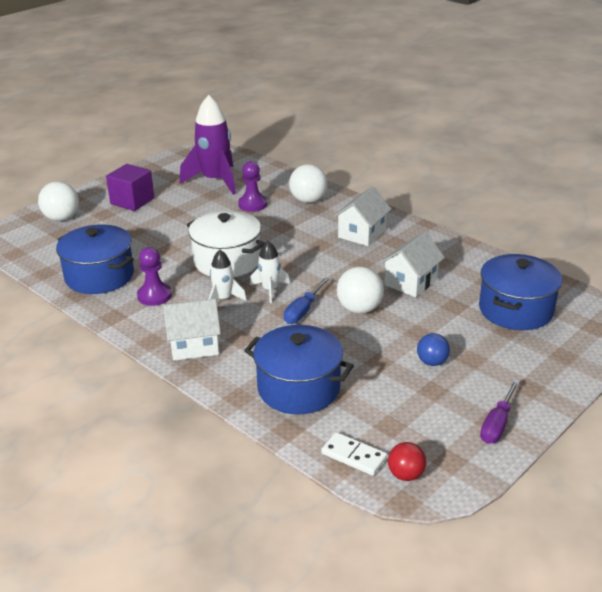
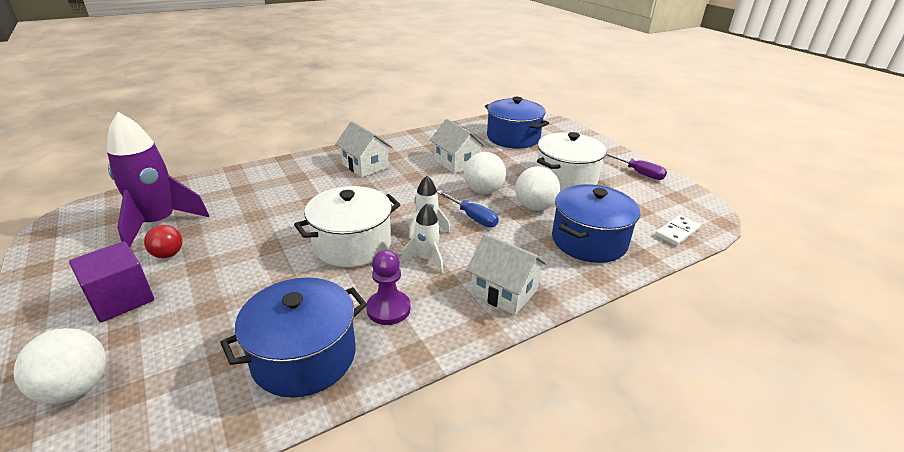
camera: 75 degrees left, 0 degrees up
white house [163,299,221,361] -> white house turned 60 degrees counterclockwise [466,233,547,315]
purple pawn [238,161,267,212] -> none
white ball [289,164,327,203] -> white ball moved to [515,166,560,211]
red ball [388,442,426,481] -> red ball moved to [144,225,183,258]
blue ball [417,333,450,366] -> white pot [537,132,607,191]

